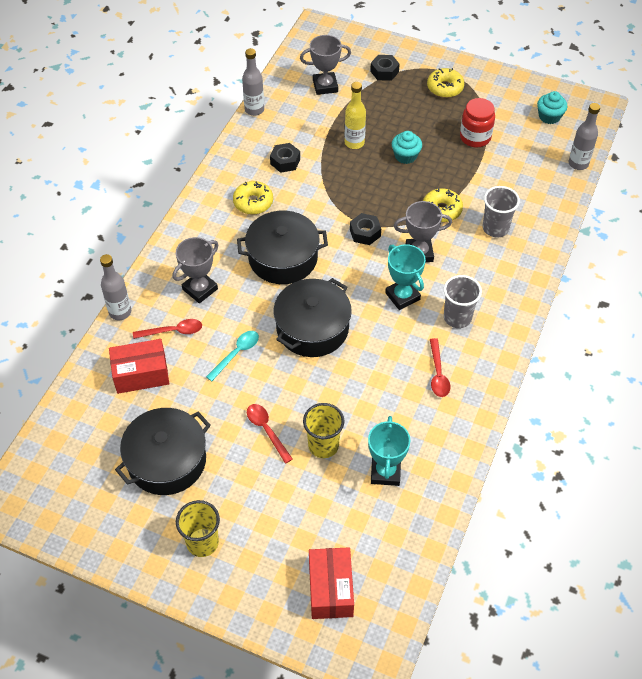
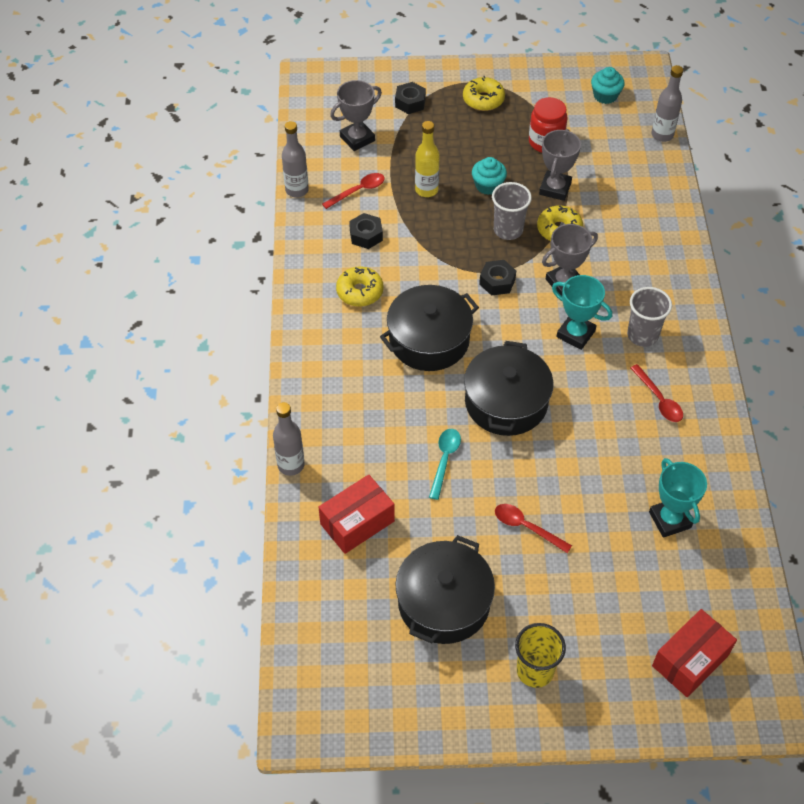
camera: 25 degrees left, 0 degrees up
red spoon [133,319,202,339] -> red spoon moved to [322,173,385,209]
grey trophy [173,237,219,303] -> grey trophy moved to [539,129,581,201]
yellow cup [303,403,344,458] -> none
red box [309,547,354,619] -> red box turned 75 degrees clockwise [652,609,737,697]
grey cup [483,186,520,238] -> grey cup moved to [492,182,532,240]

